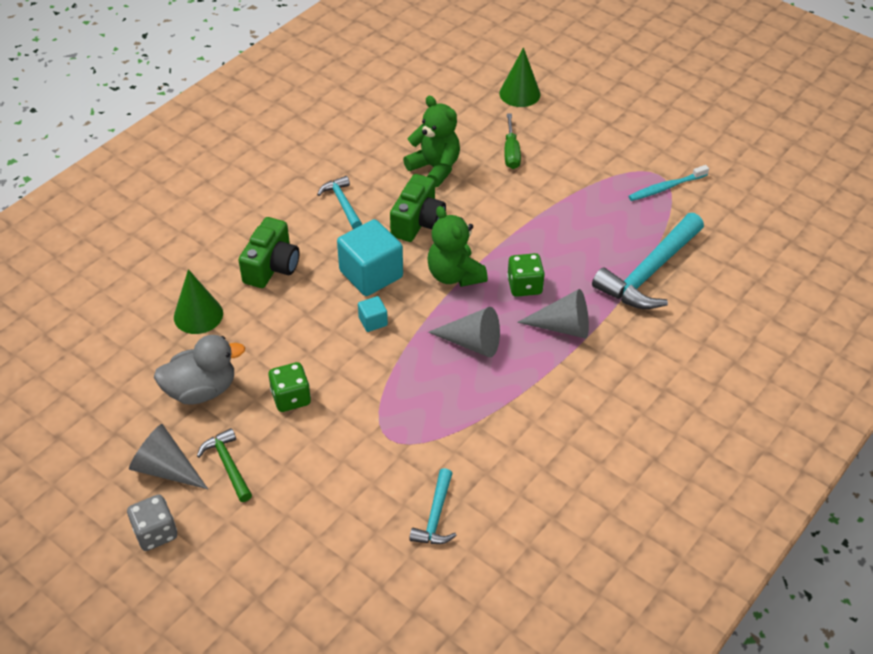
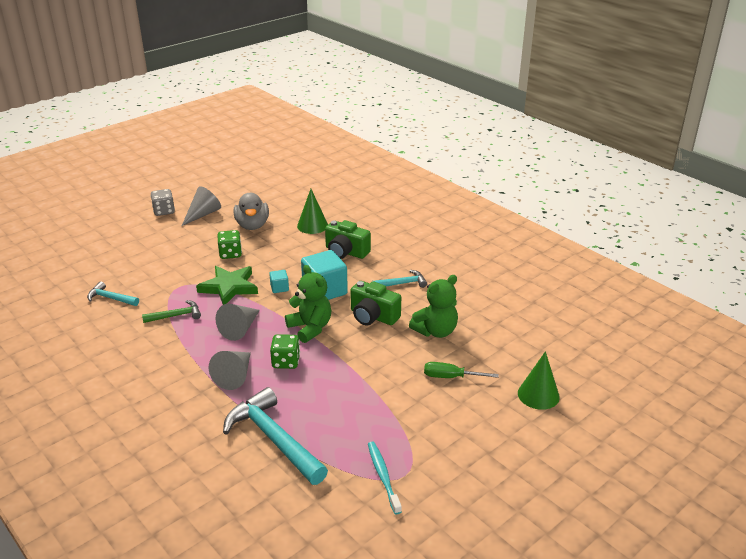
camera: 100 degrees right, 15 degrees down
green hammer [197,428,252,502] -> green hammer moved to [142,300,201,323]
green teddy bear [427,206,488,287] -> green teddy bear turned 75 degrees clockwise [285,265,331,343]
none -> green star [196,266,258,305]

